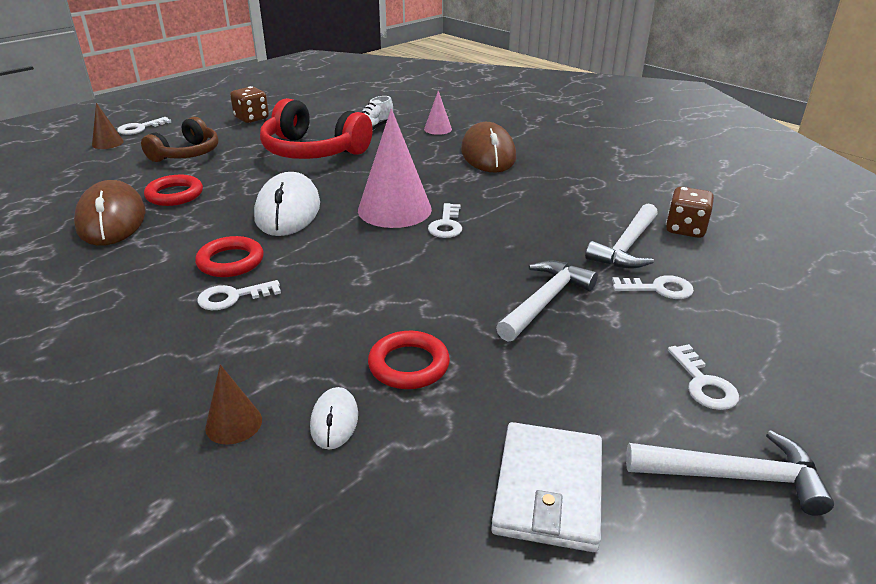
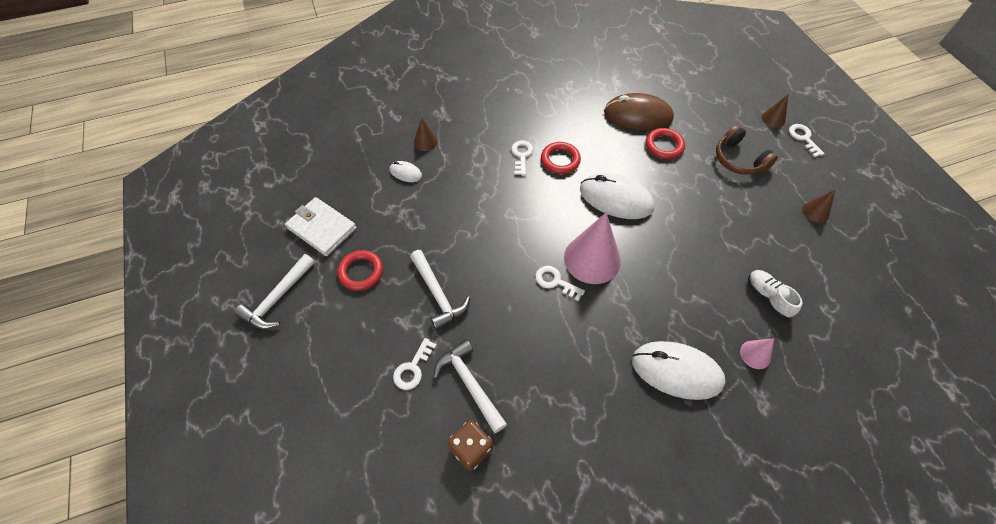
camera: 115 degrees right, 25 degrees up
brown dice [230,86,269,123] -> brown cone [802,190,835,223]
red headphones [260,98,373,159] -> none
red ring [368,331,450,389] -> red ring moved to [337,250,383,291]
brown mouse [461,122,516,172] -> white mouse [632,341,726,400]
white key [668,344,739,410] -> none

